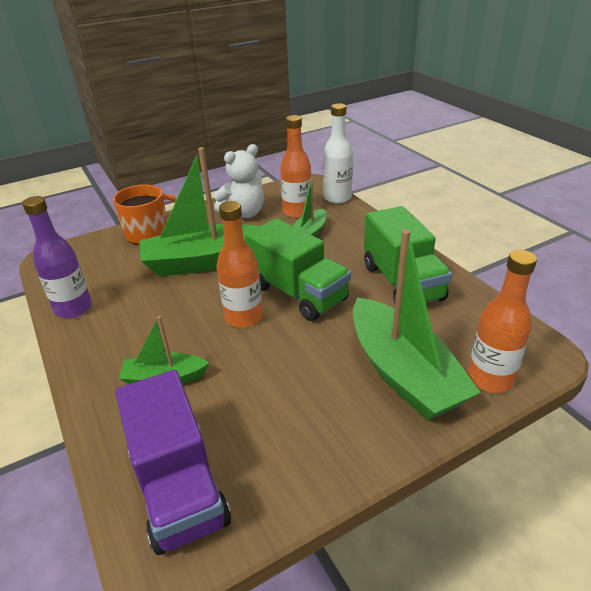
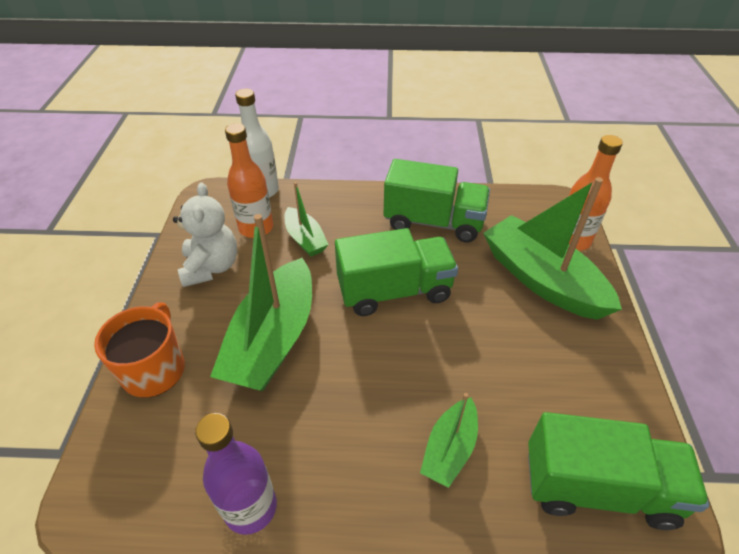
camera: 60 degrees left, 10 degrees up
purple truck [115,370,231,555] -> green truck [528,412,709,530]
orange bottle [217,201,263,328] -> none
green boat [353,229,481,421] -> green boat turned 135 degrees counterclockwise [483,177,622,320]

